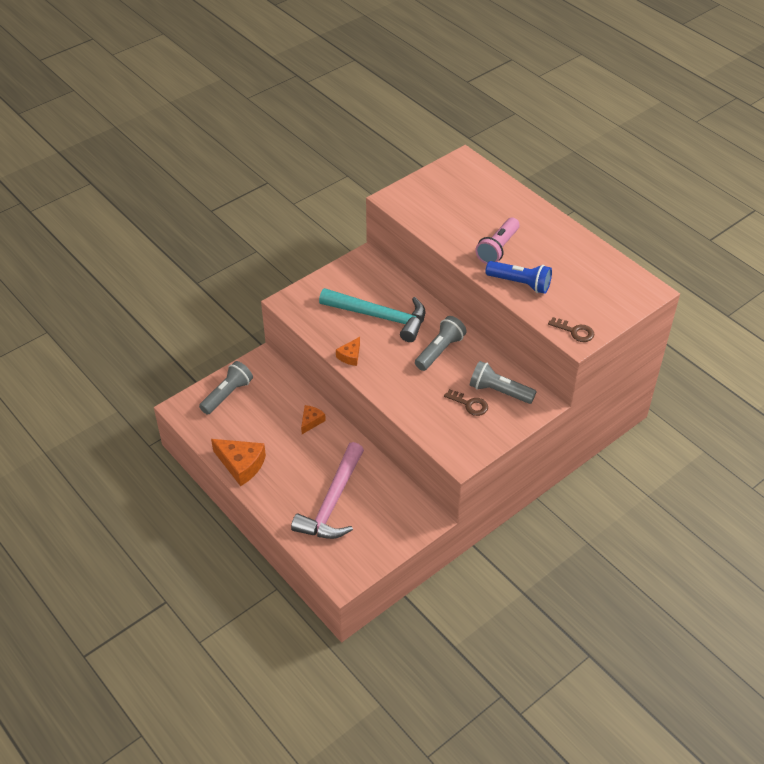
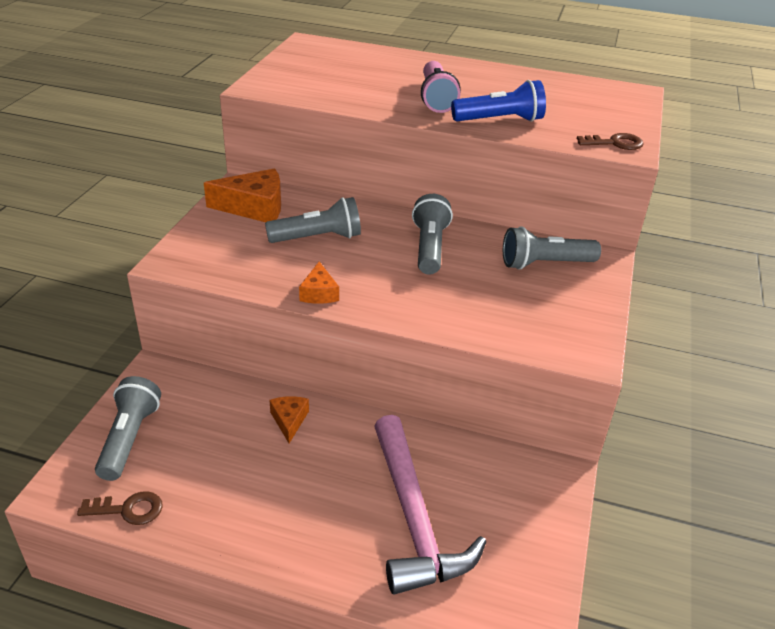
camera: 35 degrees left, 10 degrees down
orange cheese [211,439,266,486] -> orange cheese moved to [204,168,281,222]
turquoise hammer [319,288,425,342] -> grey flashlight [265,197,361,243]
brown key [444,389,488,416] -> brown key moved to [77,491,163,525]

